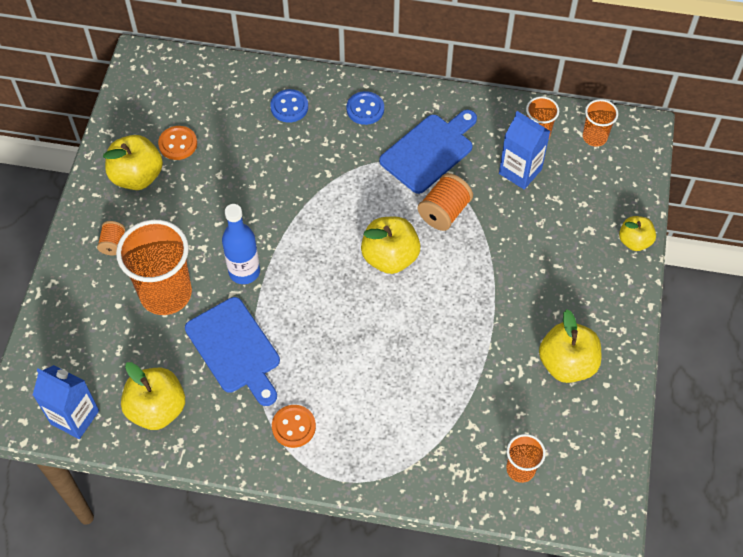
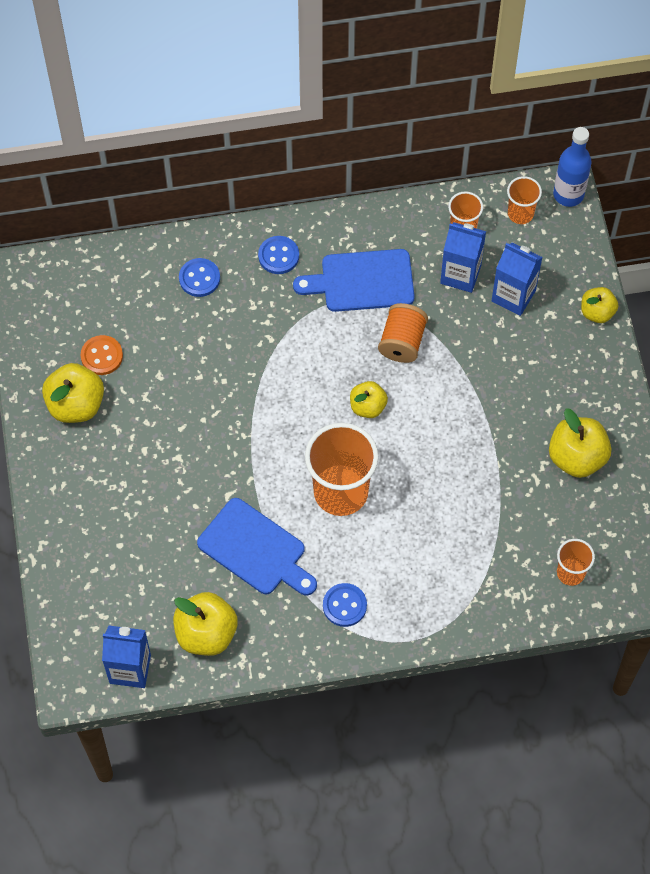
camera: 20 degrees left, 5 degrees up
orange spool [97,221,125,256] -> none
orange cup [116,220,192,315] -> orange cup moved to [305,423,379,516]
blue bottle [222,204,260,284] -> blue bottle moved to [553,127,592,207]
orange button [272,405,316,448] -> blue button [323,583,367,627]
yellow apple [361,217,421,274] -> yellow apple [350,381,388,418], size x0.62
blue cutting board [379,110,477,194] -> blue cutting board turned 120 degrees counterclockwise [293,249,415,312]
none -> blue carton [492,242,543,316]

